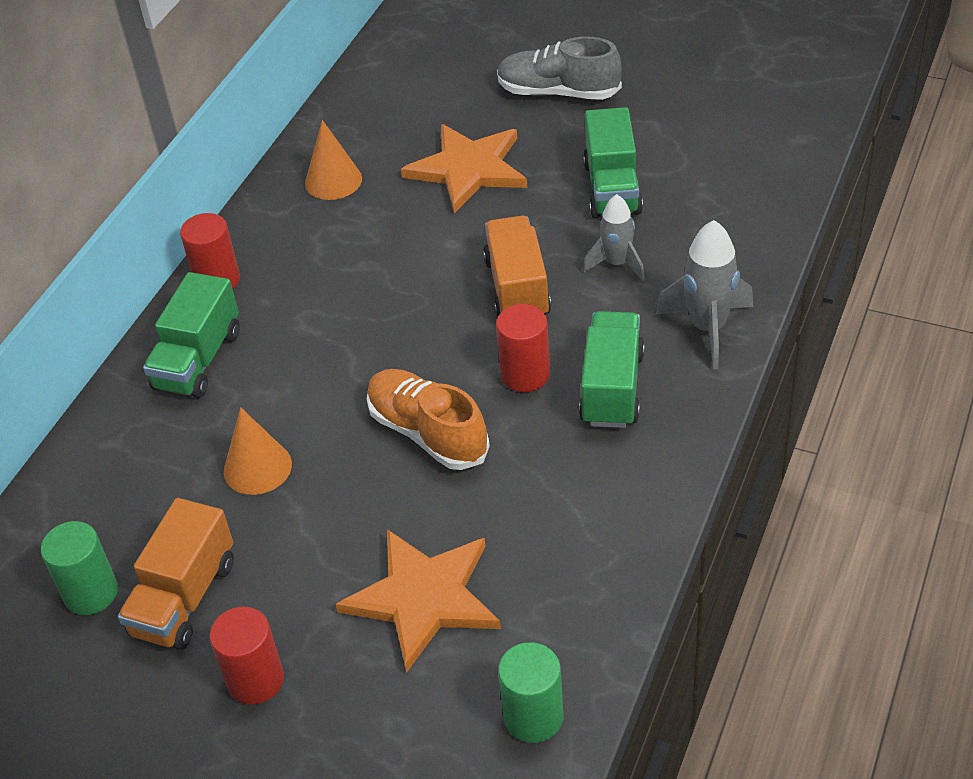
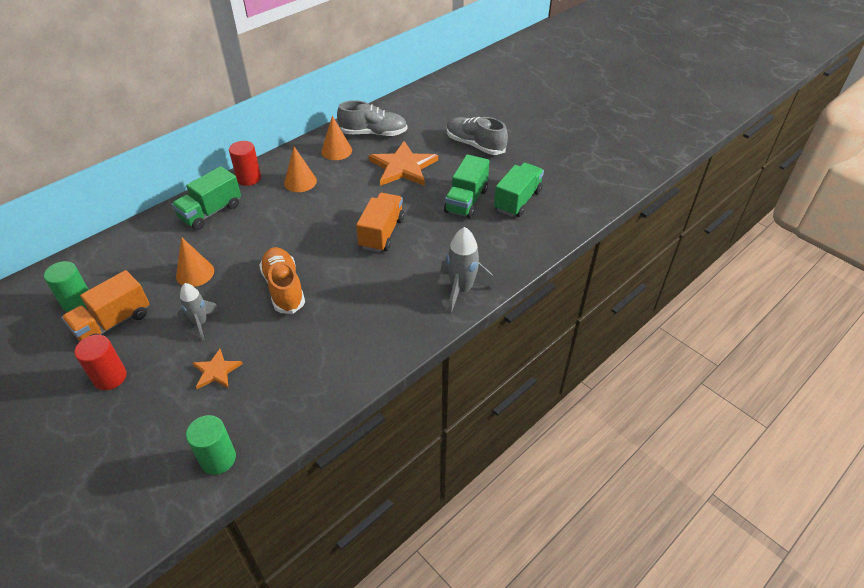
camera: 20 degrees right, 0 degrees up
orange star [336,529,501,673] -> orange star [192,349,243,389], size x0.53
red cylinder [496,304,550,392] -> none
green truck [579,311,645,428] -> green truck moved to [494,163,544,217]
grey rocket [583,194,645,281] -> grey rocket moved to [177,283,220,340]
none -> orange cone [284,147,317,192]
none -> grey shoe [337,100,407,137]

